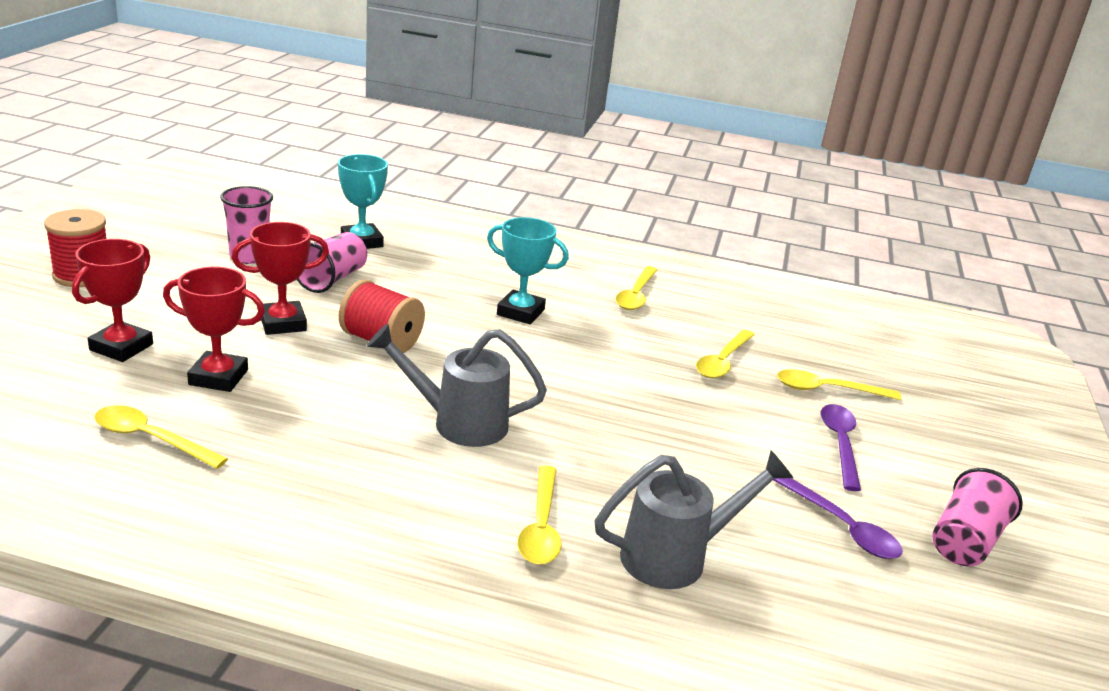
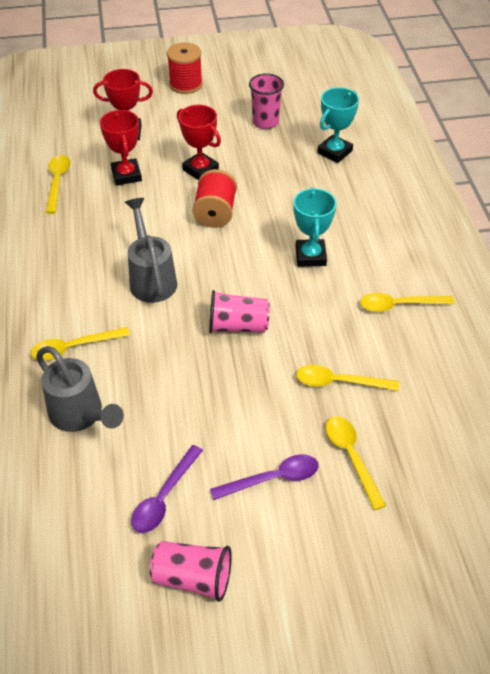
camera: 70 degrees right, 20 degrees up
pink cup [297,232,367,293] -> pink cup moved to [209,290,270,333]

